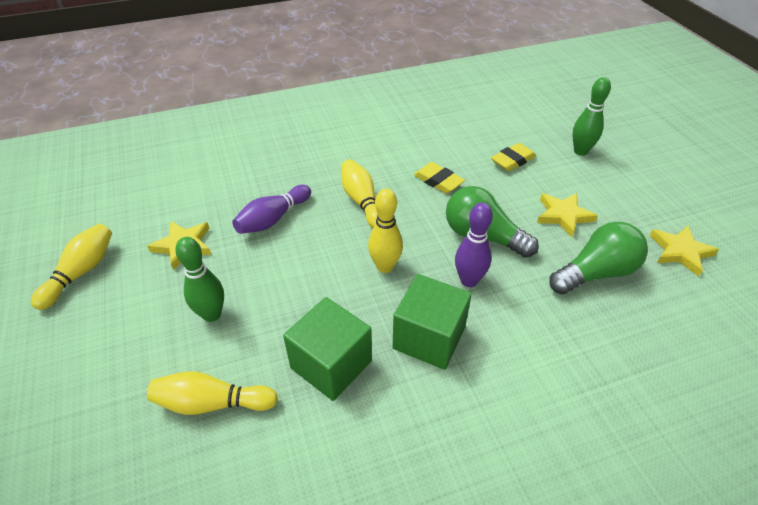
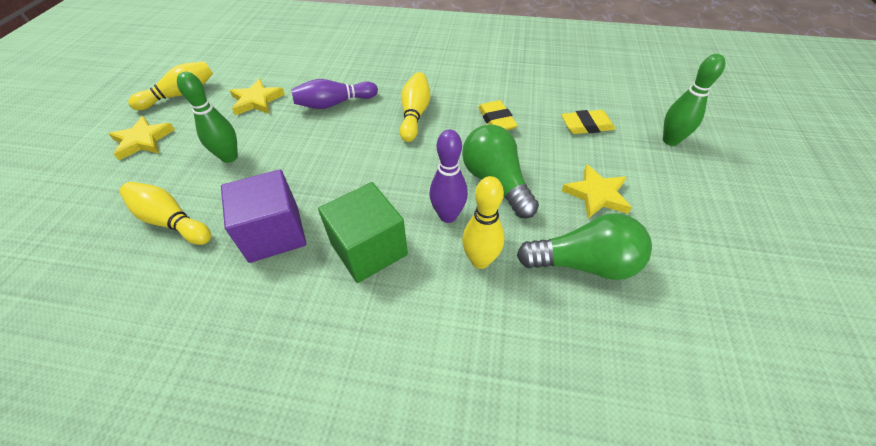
camera: 30 degrees right, 5 degrees up
green cube [283,297,372,401] -> purple cube [221,169,306,263]
yellow bowling pin [368,189,403,273] -> yellow bowling pin moved to [462,176,505,269]
yellow star [650,226,719,276] -> yellow star moved to [109,116,175,160]

